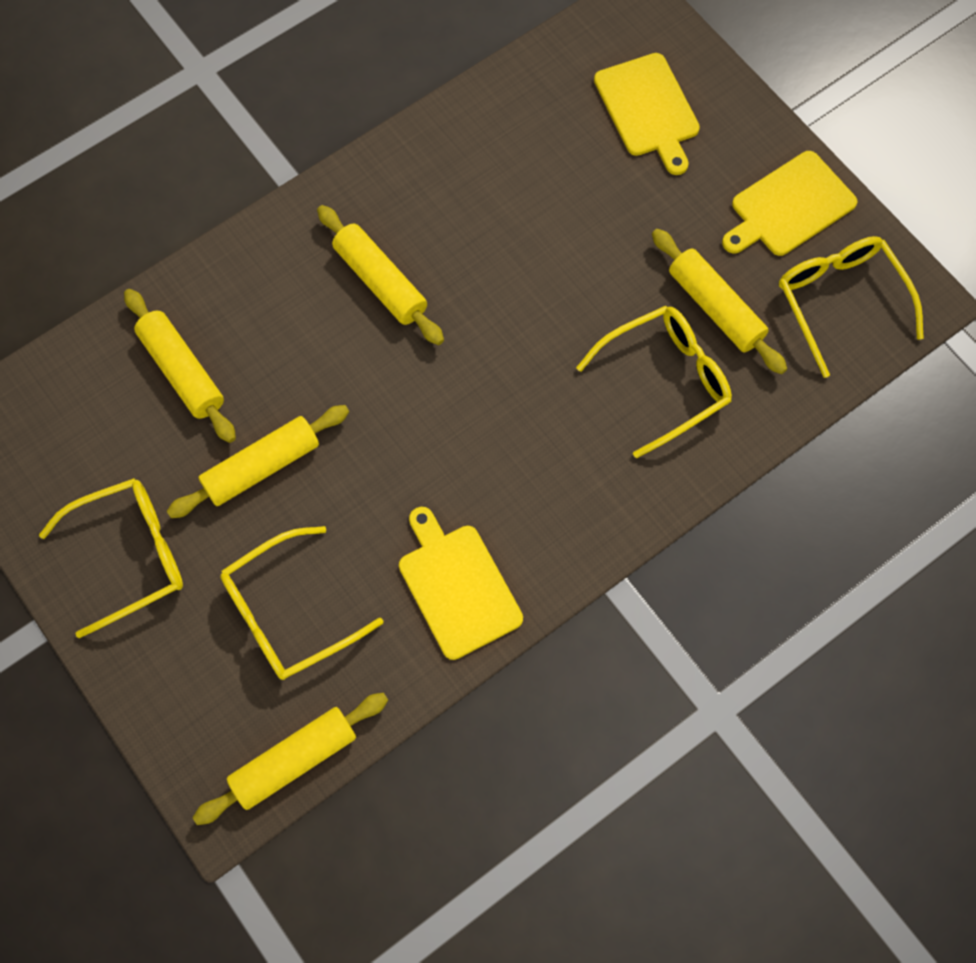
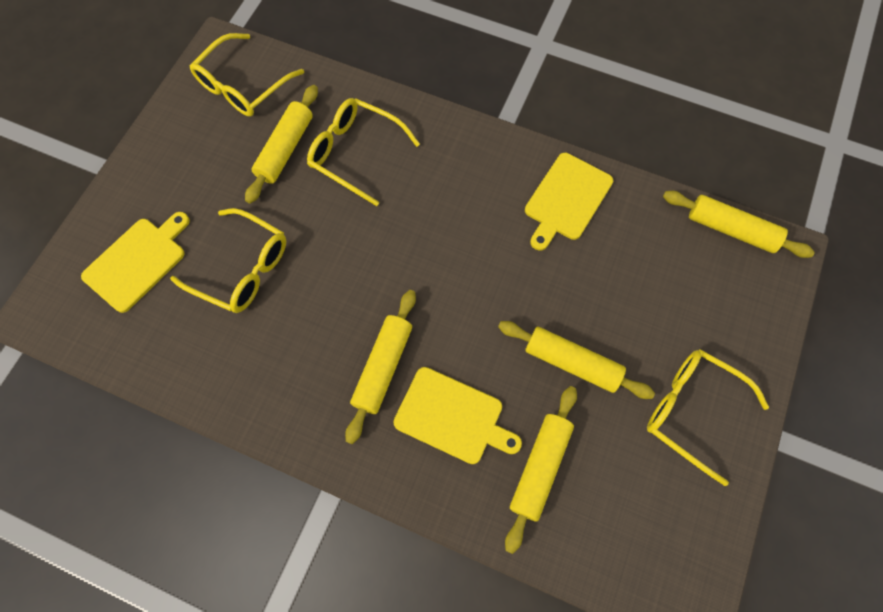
camera: 120 degrees left, 0 degrees up
yellow glasses [220,526,383,680] -> yellow glasses moved to [170,208,286,313]
yellow cutting board [722,151,857,256] -> yellow cutting board moved to [393,367,522,464]

